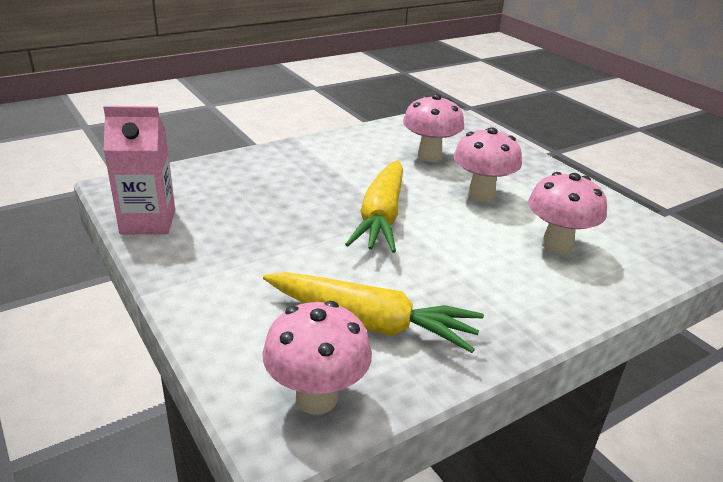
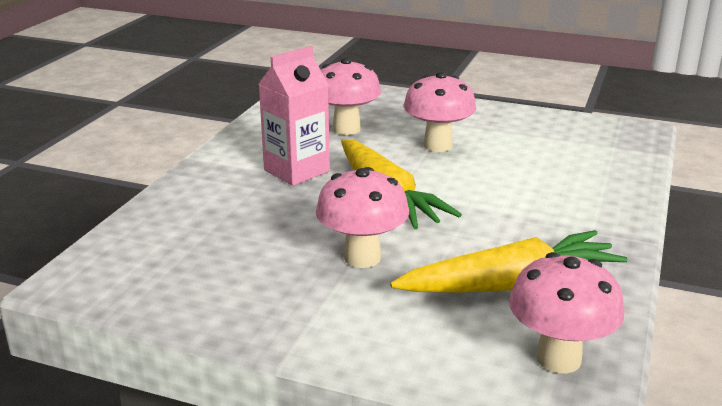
camera: 35 degrees left, 5 degrees down
pink carton [103,106,175,234] -> pink carton moved to [259,46,330,186]
pink mushroom [528,172,607,254] -> pink mushroom moved to [316,167,409,268]

